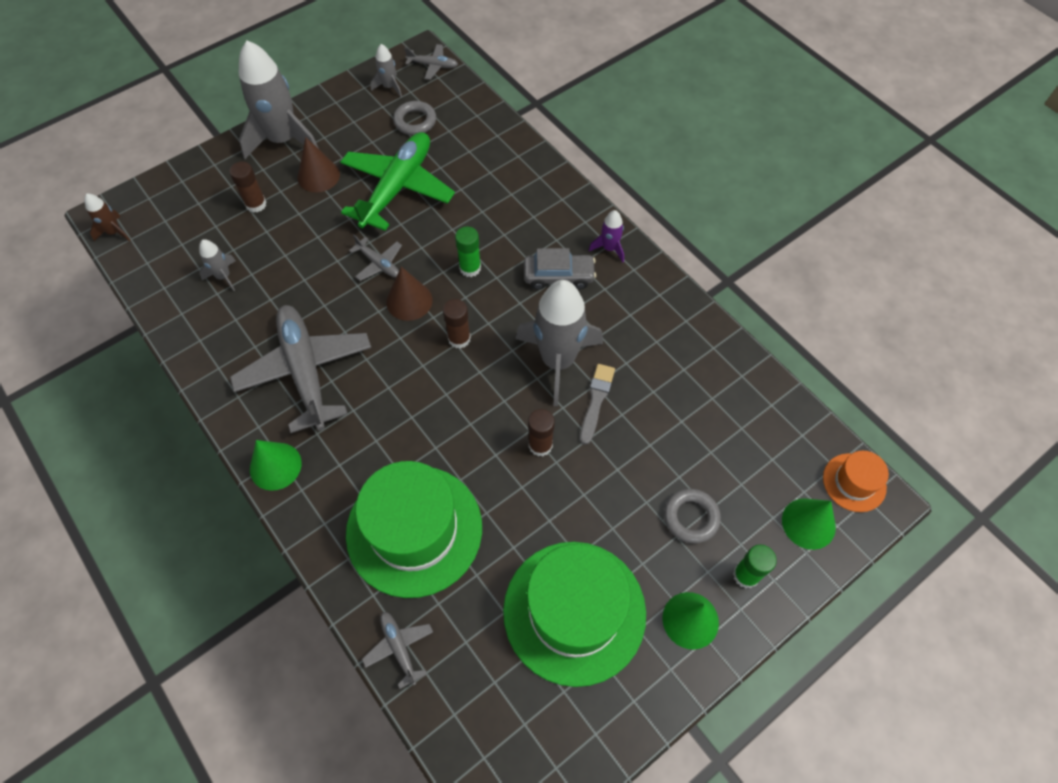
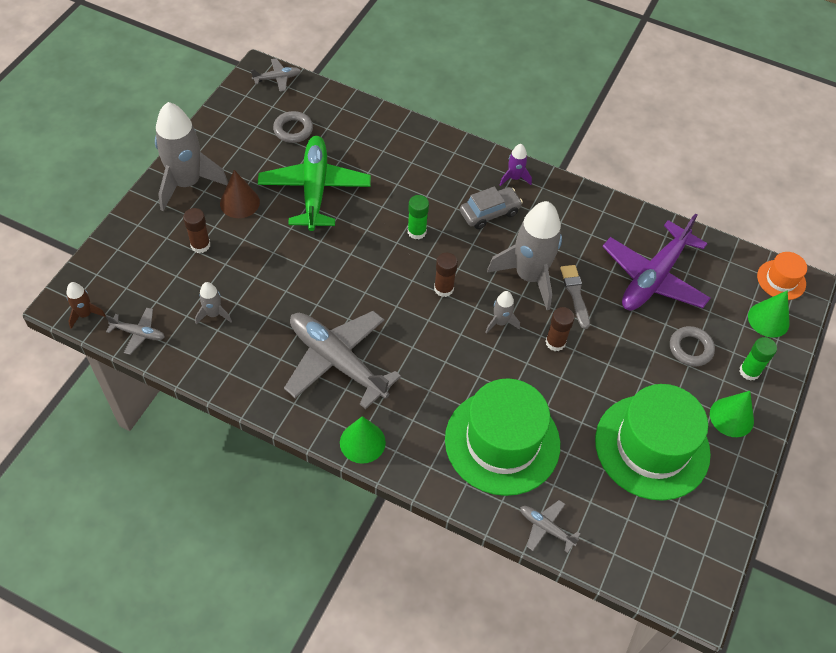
camera: 30 degrees left, 5 degrees down
grey plane [349,235,402,281] -> grey plane moved to [106,308,165,355]
grey rocket [370,44,402,97] -> grey rocket moved to [485,291,520,334]
brown cone [386,267,432,321] -> none
none -> purple plane [602,213,710,310]

